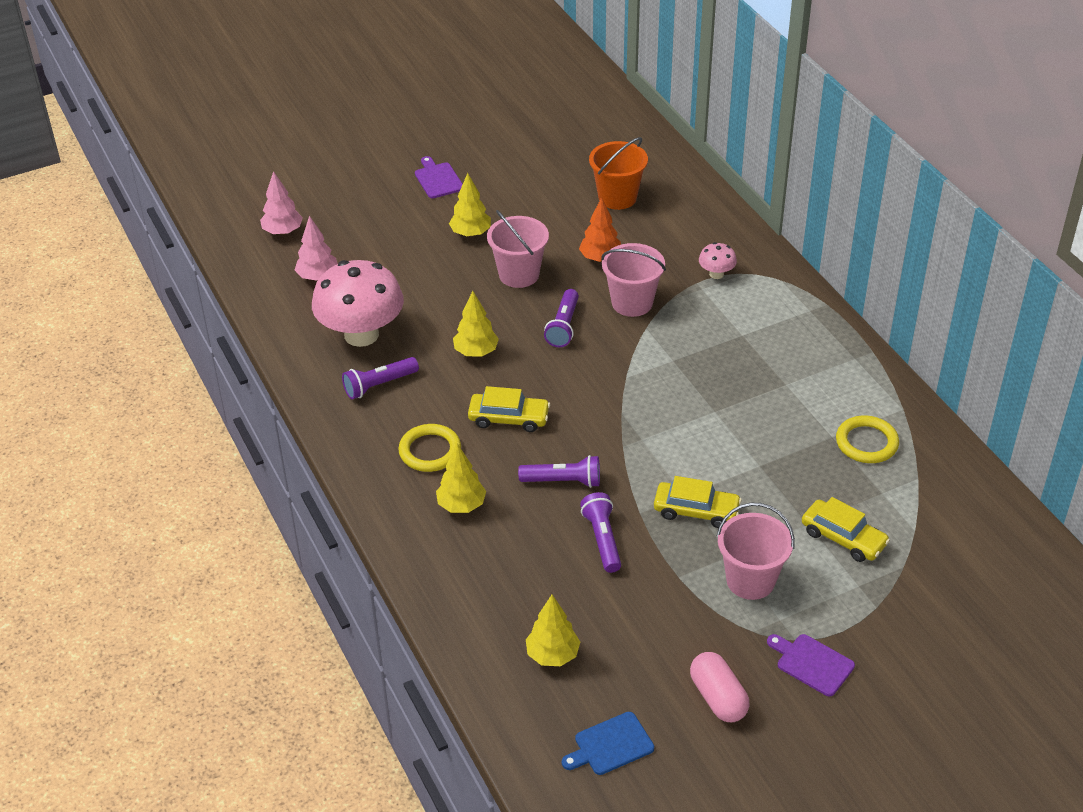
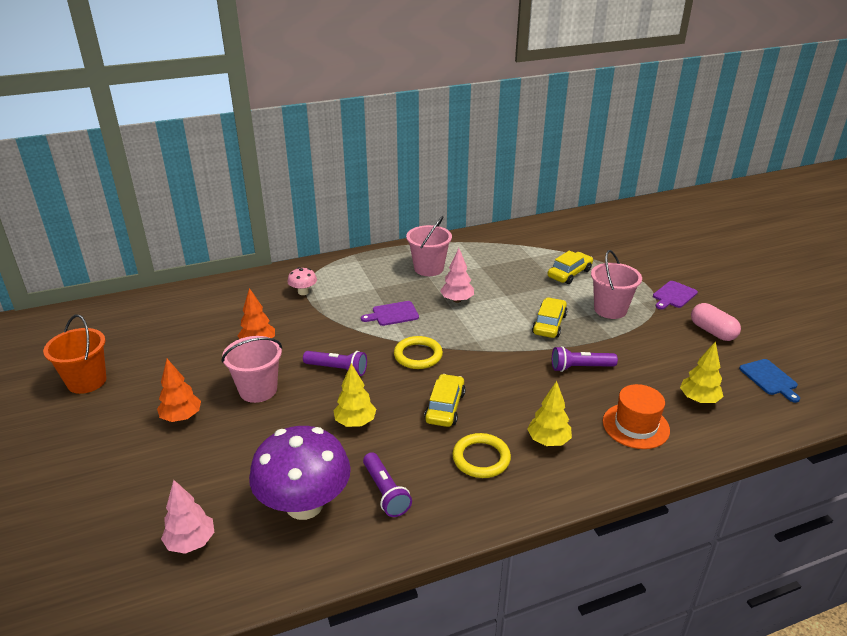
camera: 85 degrees left, 10 degrees down
pink tree [260,171,303,235] -> pink tree moved to [440,248,474,303]
pink mushroom [312,260,404,347] -> purple mushroom [249,426,351,520]
purple cutting board [415,156,463,198] -> purple cutting board moved to [361,301,419,326]
yellow tree [449,173,491,237] -> orange tree [157,359,201,422]
purple flashlight [518,455,600,488] -> none
orange bucket [589,137,648,210] -> orange bucket moved to [43,315,106,394]
pink bucket [601,243,666,317] -> pink bucket moved to [406,216,452,276]
pink capsule [690,652,750,722] -> pink capsule turned 75 degrees clockwise [691,303,741,341]
yellow ring [836,416,899,463] -> yellow ring moved to [394,336,443,369]
none -> orange hat [603,384,670,449]

